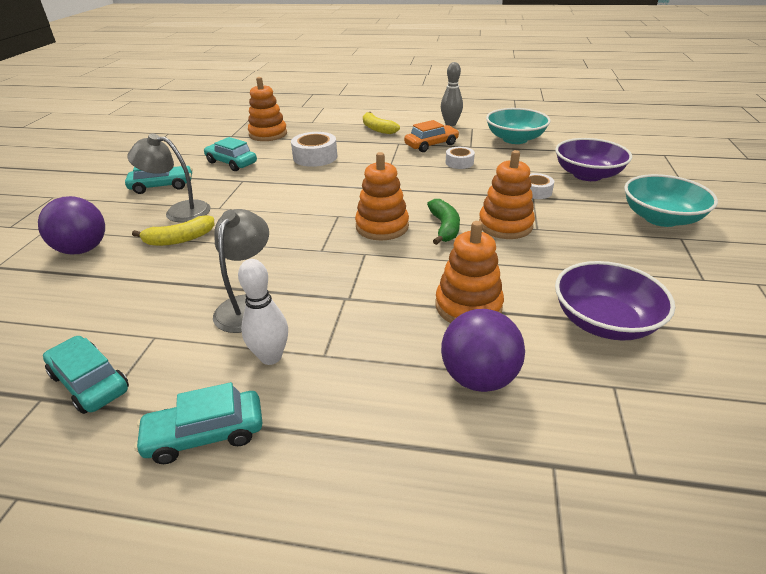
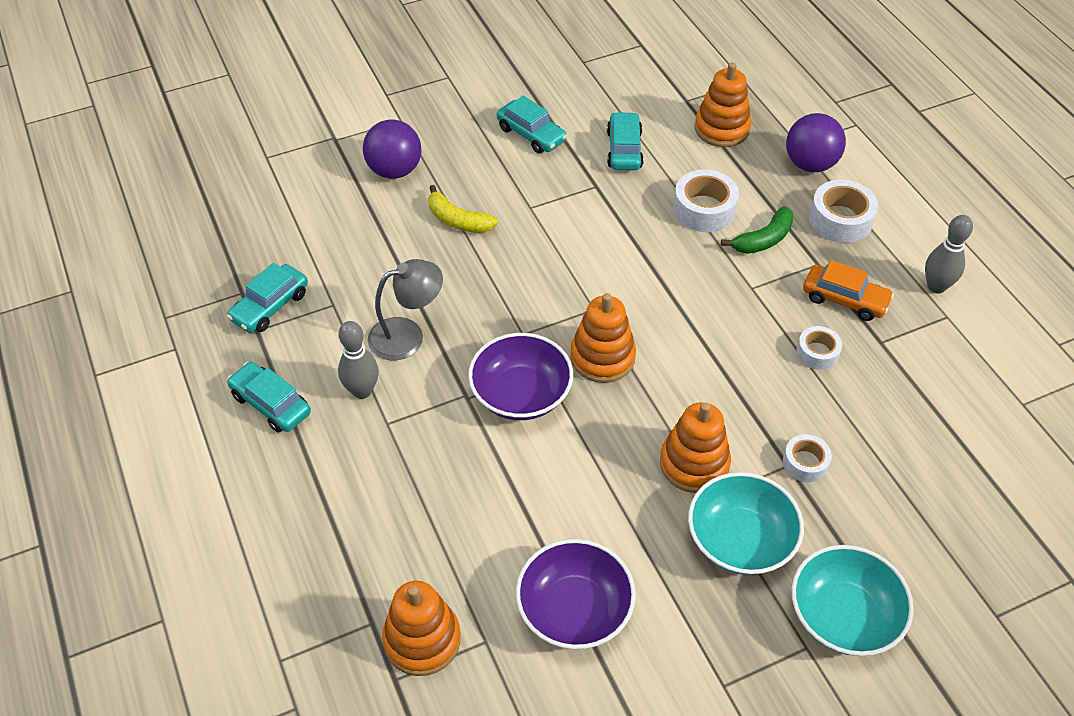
camera: 55 degrees right, 15 degrees up
turquoise car [43,336,129,414] -> turquoise car turned 150 degrees counterclockwise [227,263,308,333]
grey lamp [127,134,211,222] -> none
white bowling pin [238,259,288,365] -> grey bowling pin [338,321,379,399]
yellow banana [363,112,400,134] -> white tape [809,180,878,243]
green banana [427,199,460,245] -> green banana moved to [721,206,794,254]
orange stacking toy [435,221,504,323] -> orange stacking toy moved to [382,581,461,676]
purple ball [441,309,525,392] -> purple ball moved to [786,113,846,172]
turquoise bowl [486,108,551,144] -> turquoise bowl moved to [688,472,804,575]
purple bowl [555,138,632,181] -> purple bowl moved to [468,333,573,420]

